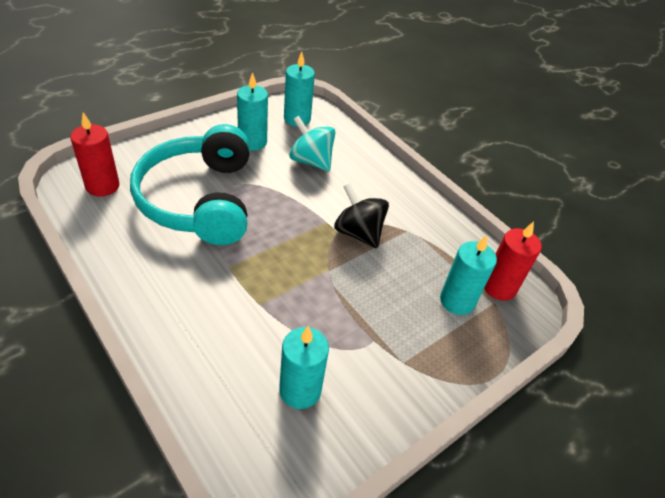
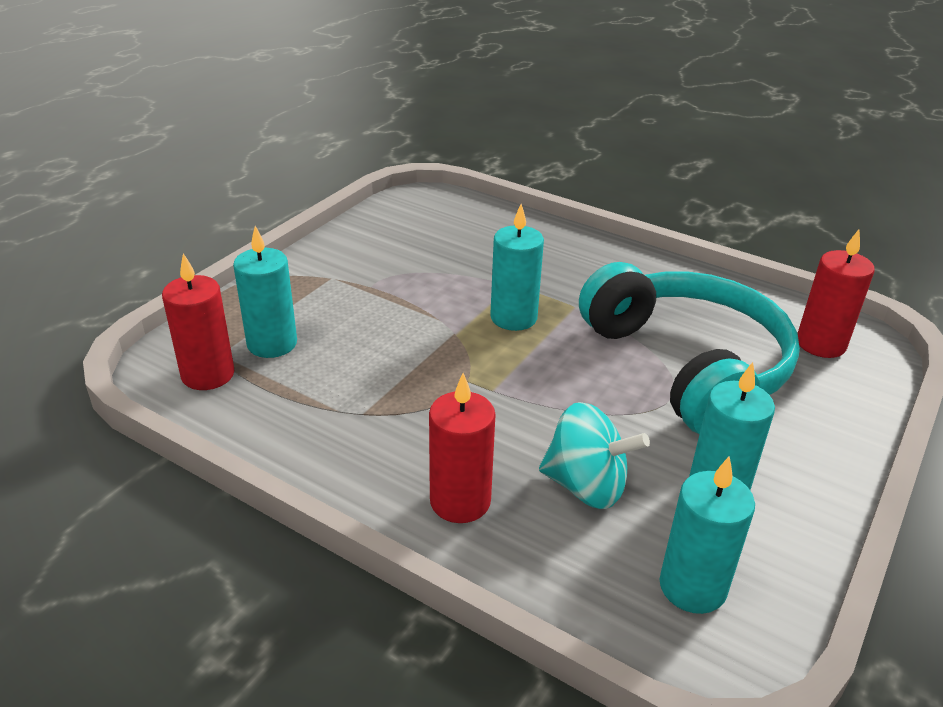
camera: 165 degrees right, 10 degrees down
turquoise candle [279,326,329,409] -> turquoise candle moved to [490,204,544,331]
black spinning top [334,183,389,248] -> none
none -> red candle [429,373,496,523]

